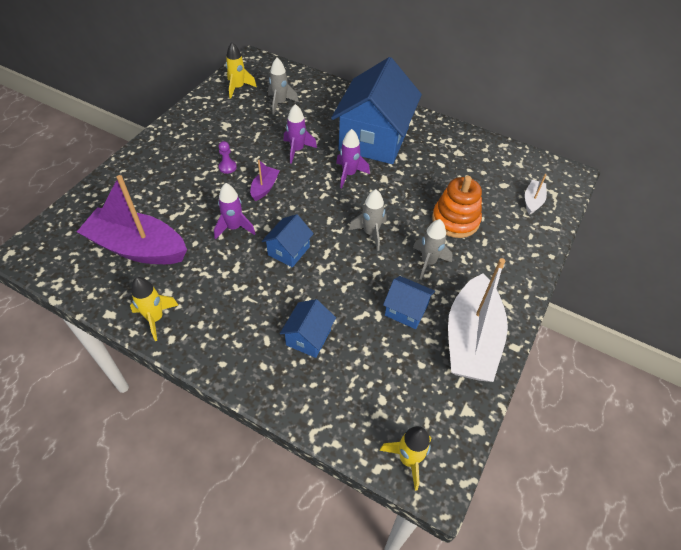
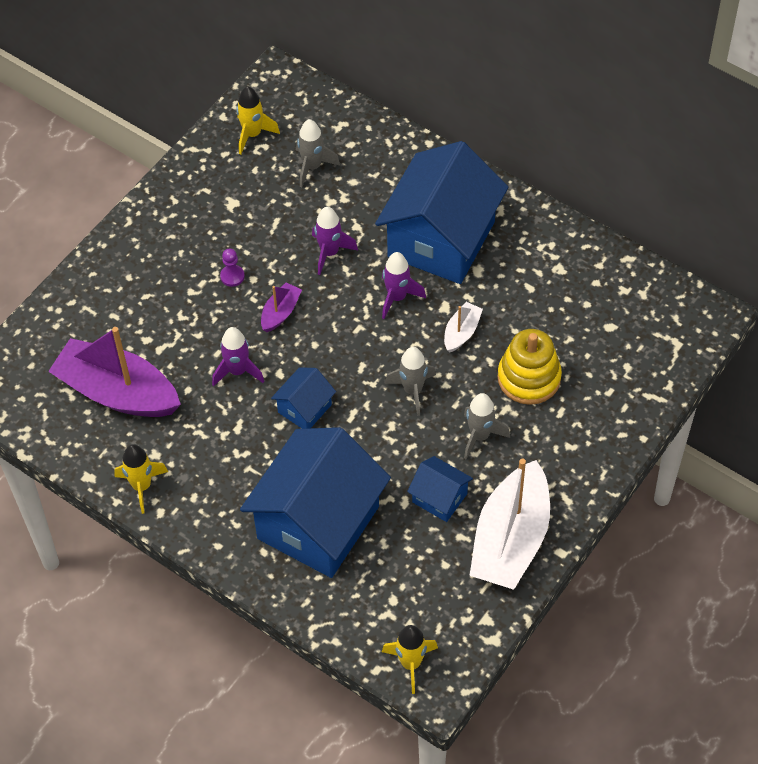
camera: 10 degrees right, 5 degrees up
blue house [280,299,336,358] -> blue house [240,427,391,578], size x2.24
orange stacking toy [432,176,482,238] -> yellow stacking toy [497,329,562,405]
white boat [525,174,547,215] -> white boat moved to [444,302,483,353]

